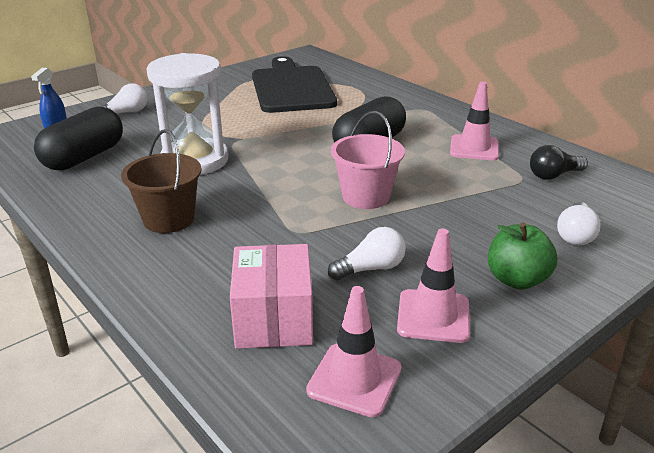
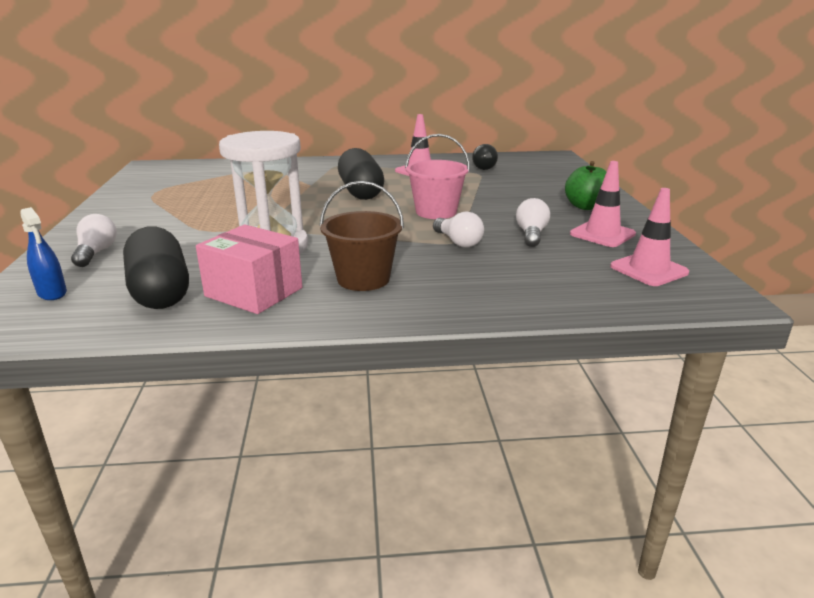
camera: 55 degrees left, 5 degrees down
pink box [230,244,313,349] -> pink box moved to [196,225,302,314]
black cutting board [252,56,337,113] -> none
white light bulb [557,202,601,245] -> white light bulb moved to [433,211,484,248]

